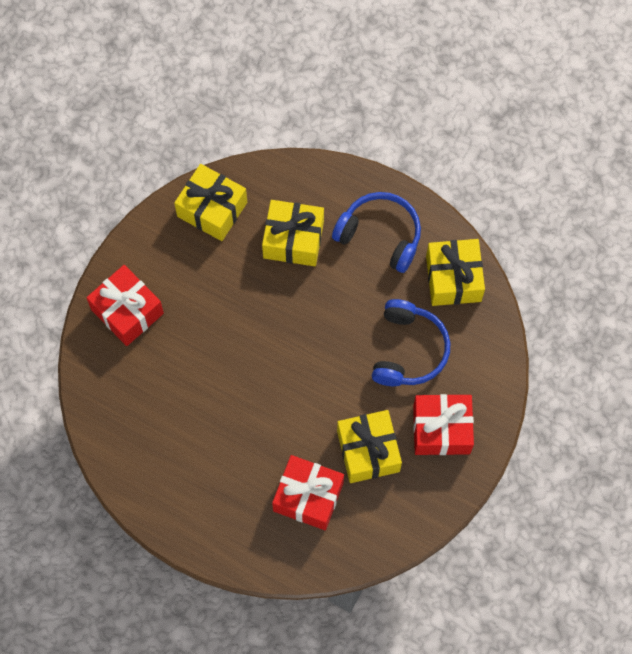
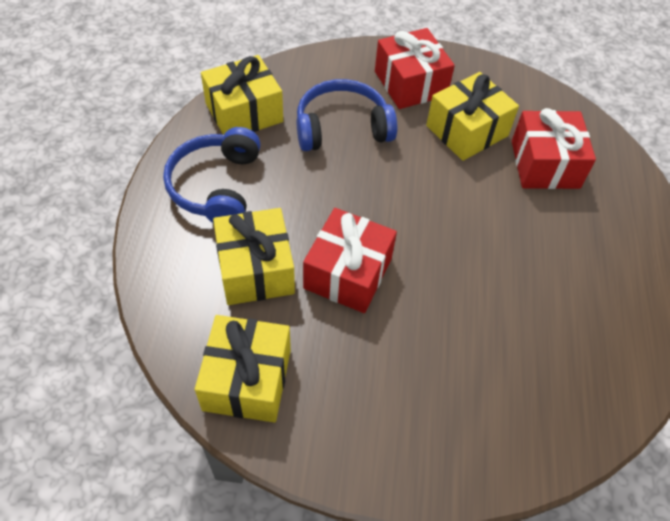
camera: 115 degrees left, 15 degrees down
red gift [86,265,164,346] -> red gift moved to [303,208,397,313]

